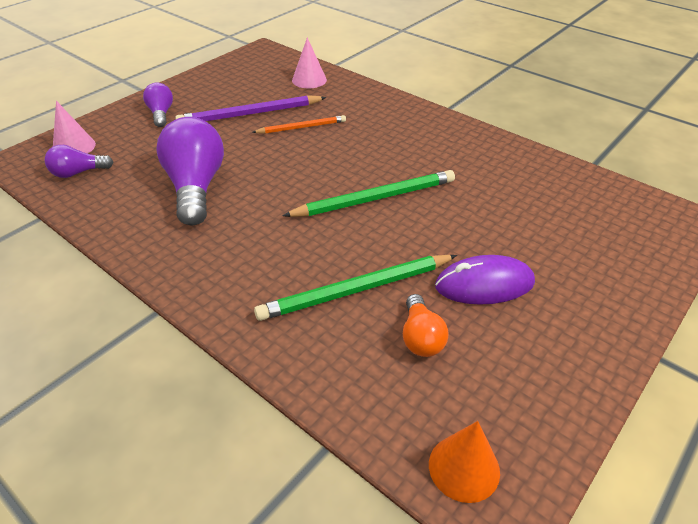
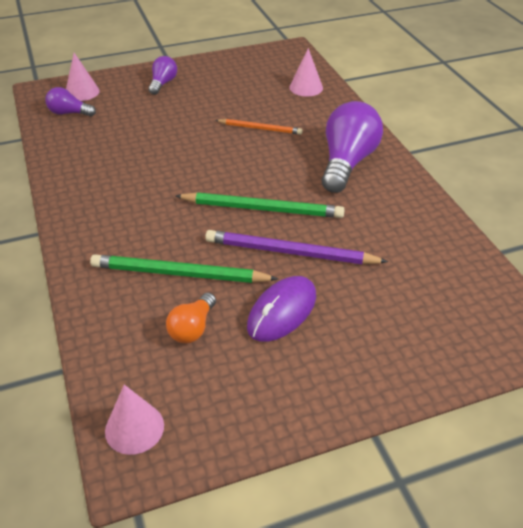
camera: 30 degrees right, 0 degrees up
purple light bulb [156,117,224,225] -> purple light bulb moved to [322,101,383,193]
purple pencil [175,95,327,121] -> purple pencil moved to [205,230,388,264]
orange cone [429,421,500,503] -> pink cone [105,385,164,455]
purple mouse [435,255,535,305] -> purple mouse turned 75 degrees counterclockwise [247,276,316,342]

